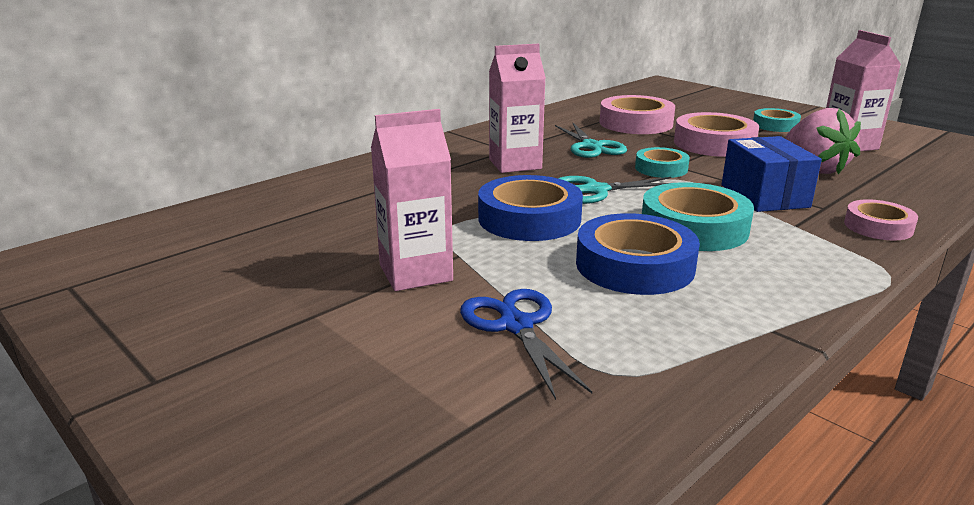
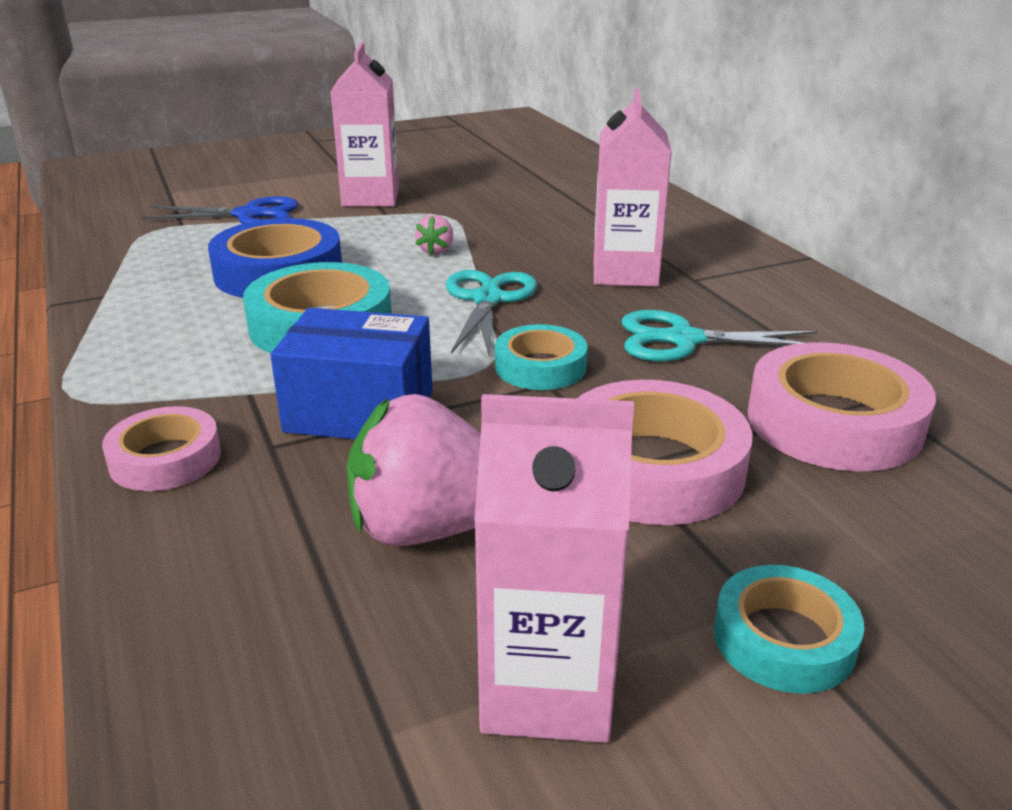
camera: 110 degrees right, 5 degrees up
blue tape [478,175,583,241] -> pink strawberry [415,215,454,255]

